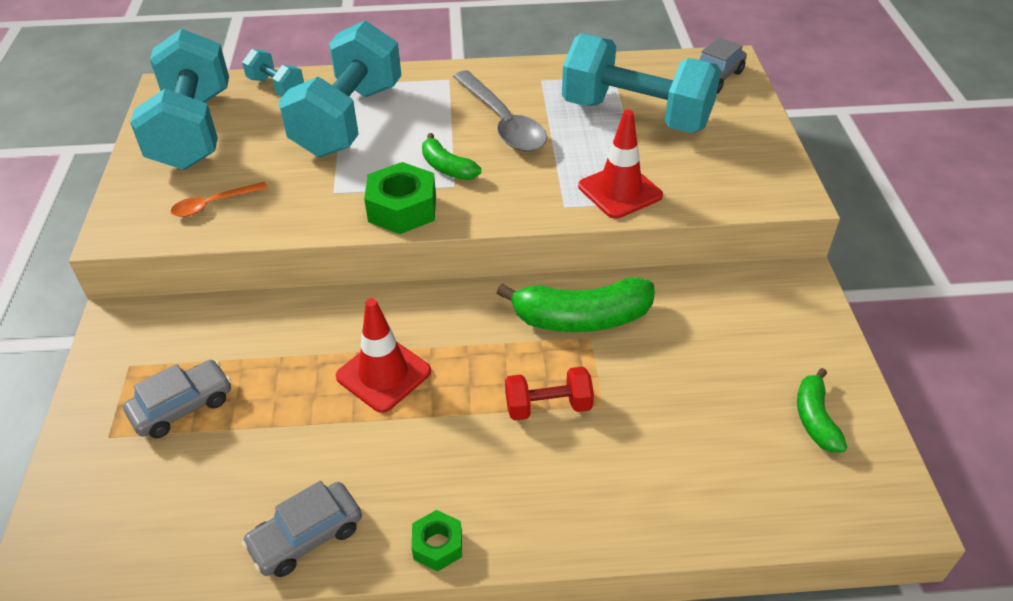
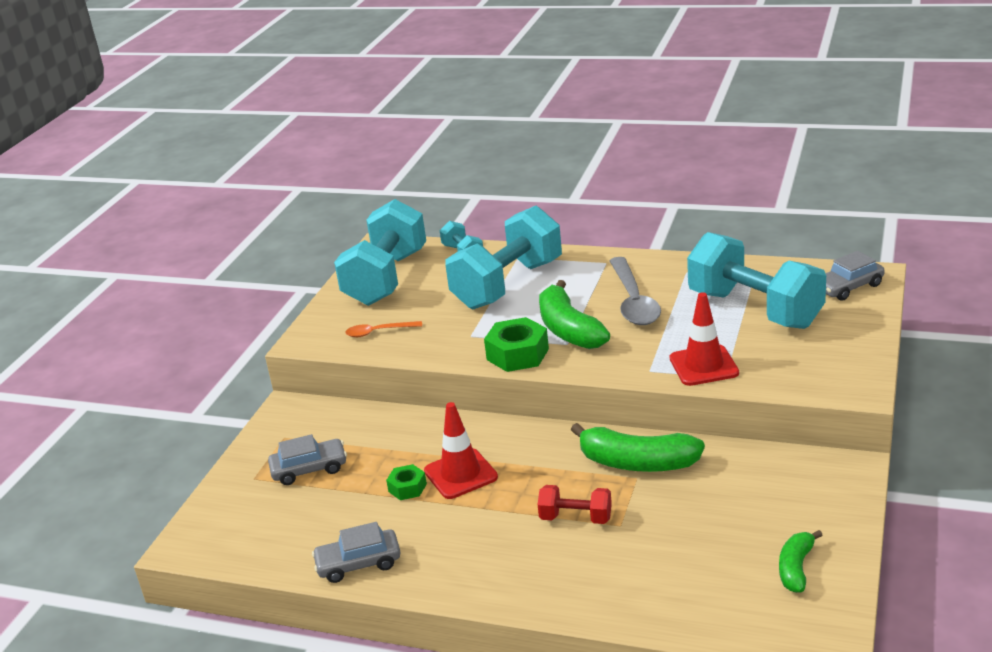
camera: 25 degrees right, 15 degrees down
green nut [412,510,462,571] -> green nut moved to [386,464,427,500]
green banana [422,133,481,180] -> green banana [539,280,610,349], size x1.74

